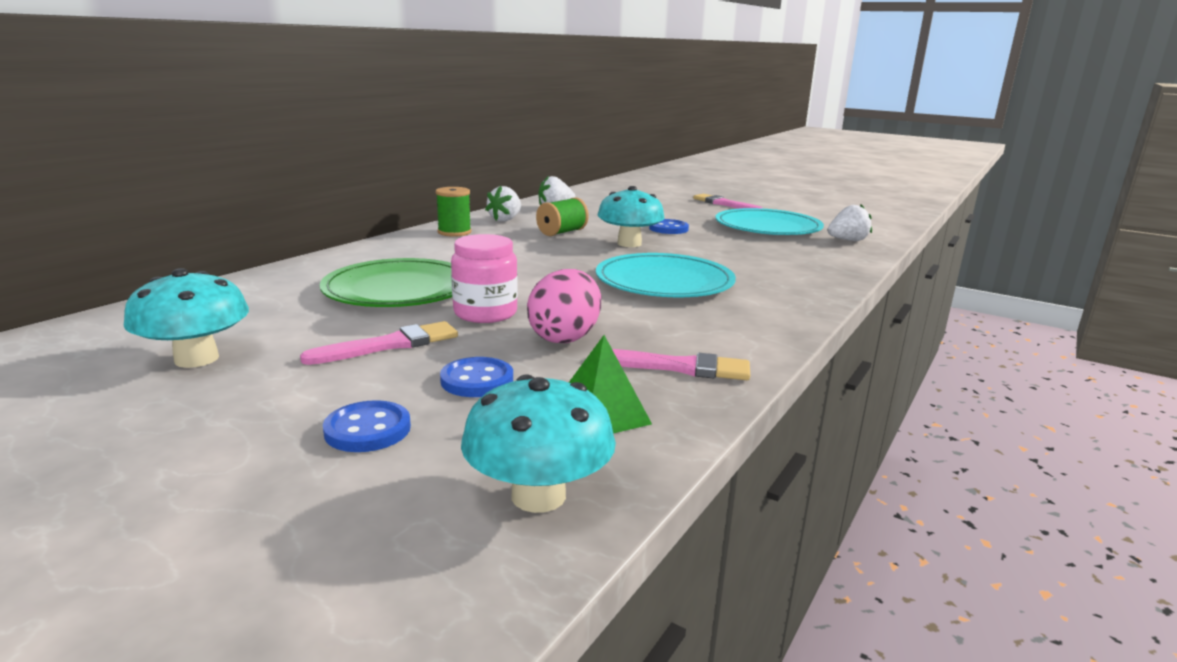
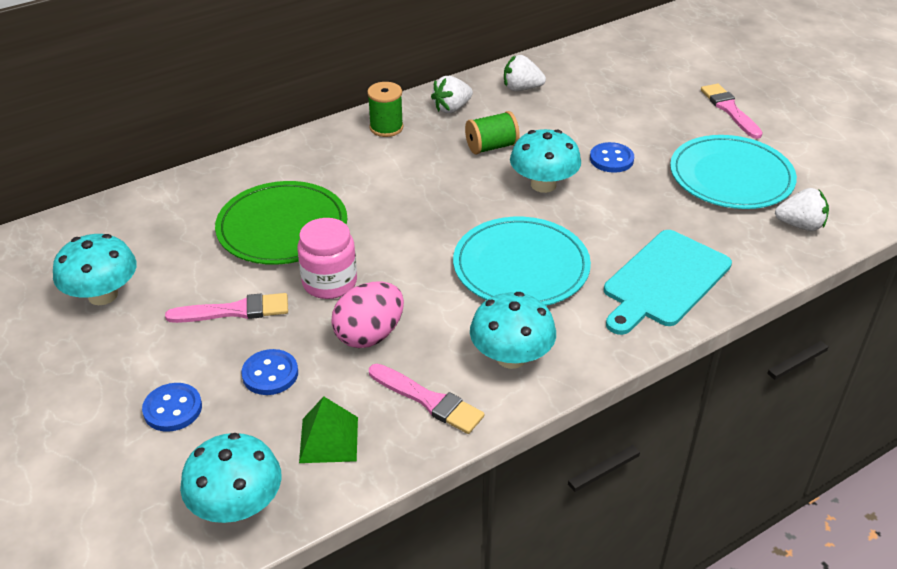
camera: 25 degrees right, 20 degrees up
none -> turquoise mushroom [470,292,556,369]
none -> turquoise cutting board [604,230,732,335]

